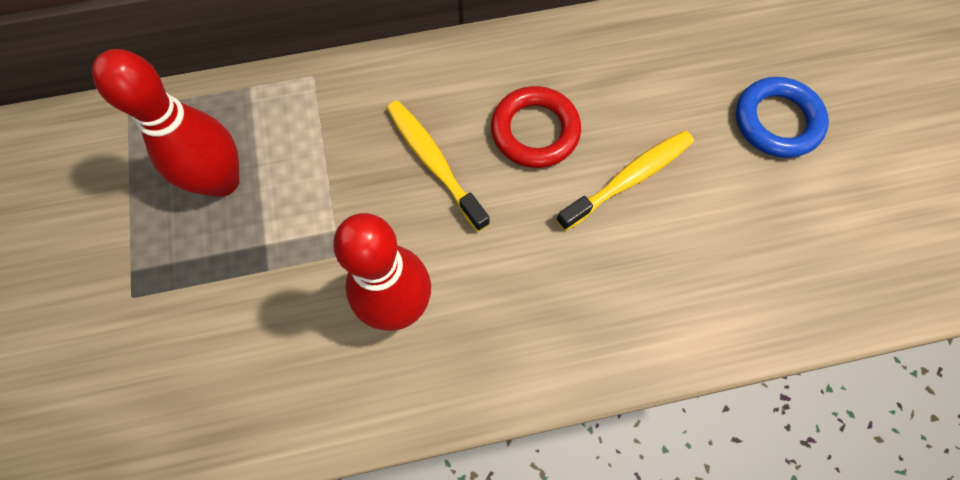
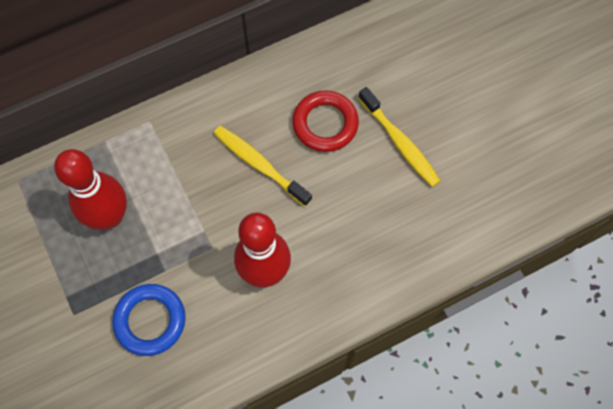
camera: 15 degrees left, 0 degrees up
yellow toothbrush [556,131,694,231] -> yellow toothbrush turned 105 degrees clockwise [358,87,441,187]
blue ring [736,77,829,158] -> blue ring moved to [112,284,185,356]

